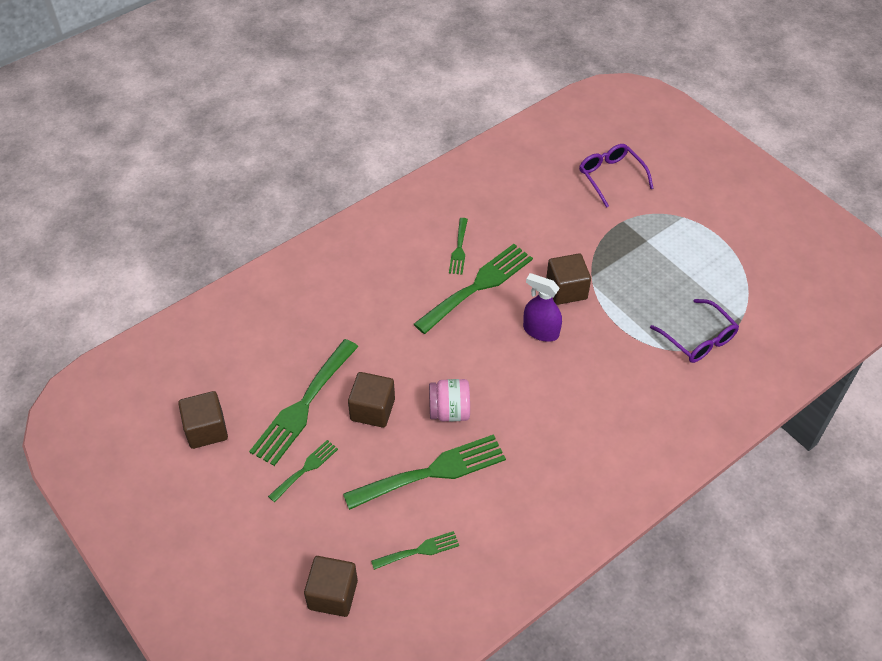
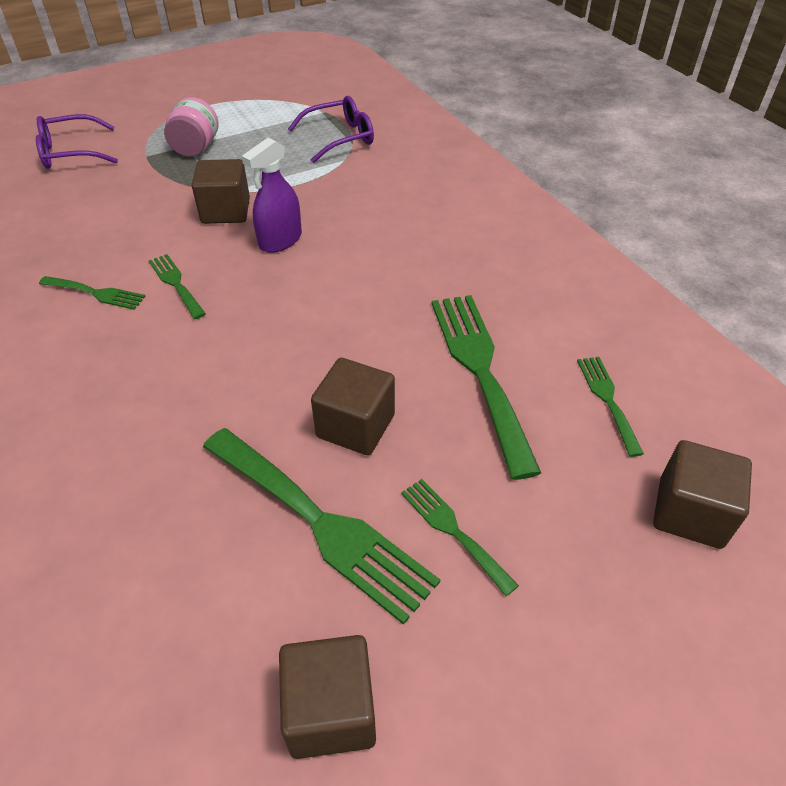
camera: 80 degrees left, 5 degrees down
green fork [414,244,533,334] -> green fork [149,254,206,319], size x0.51
pink jar [429,379,470,422] -> pink jar moved to [164,97,219,157]

